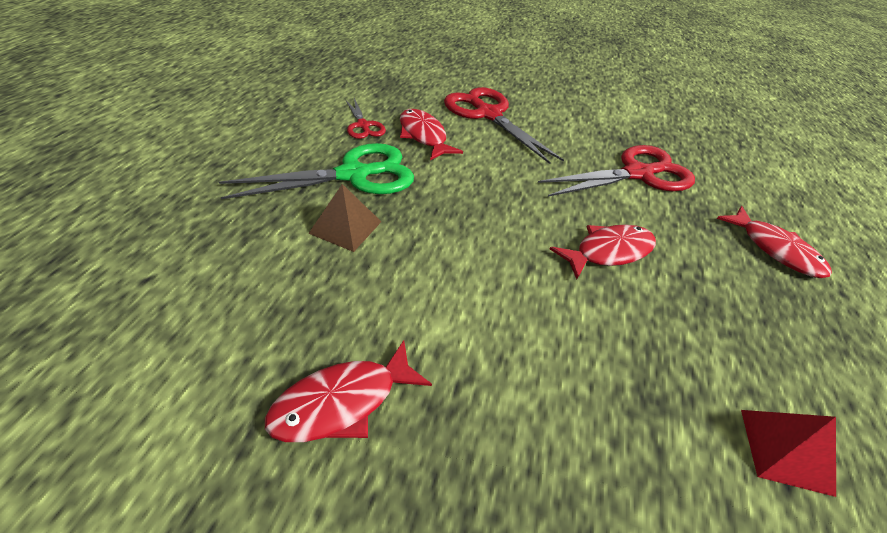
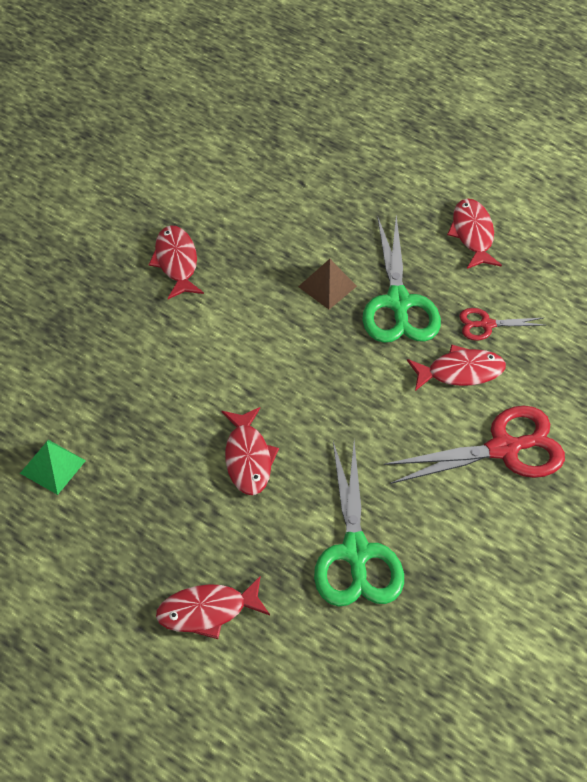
camera: 110 degrees right, 10 degrees up
red scissors [538,145,695,197] -> green scissors [314,441,404,607]
red pyramid [741,410,836,497] -> green pyramid [20,440,86,495]
none -> red fish [447,198,502,269]

